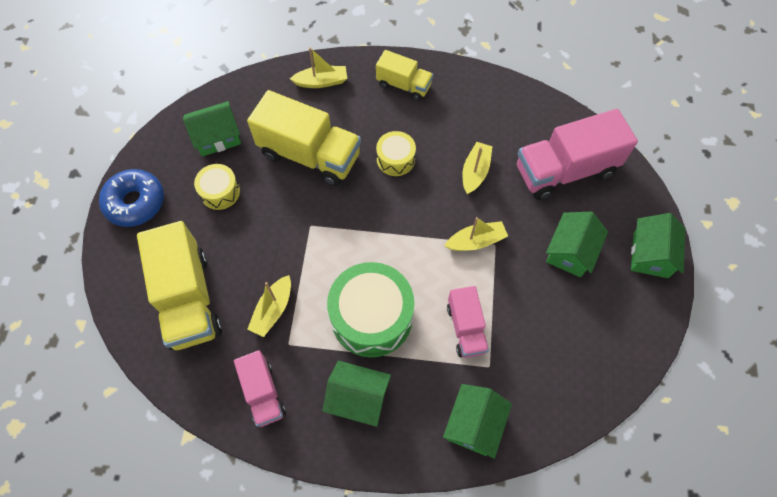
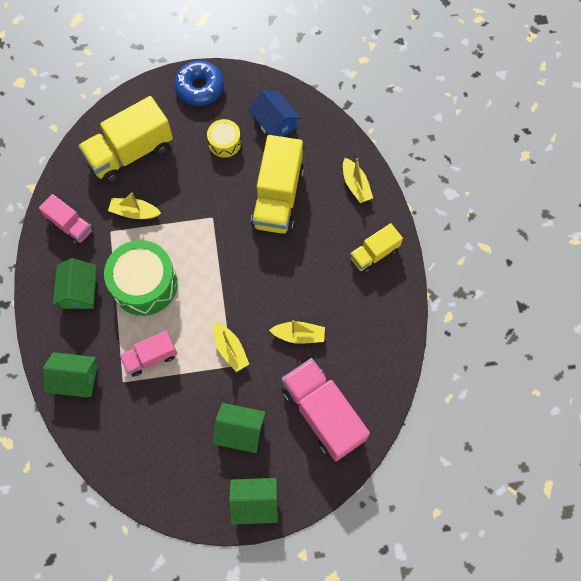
camera: 75 degrees right, 5 degrees up
green house [183,101,241,157] -> blue house [249,90,301,137]
pink truck [234,350,286,427] -> pink truck turned 105 degrees counterclockwise [39,194,93,245]
yellow truck [376,50,433,101] -> yellow truck turned 45 degrees clockwise [350,223,403,273]
yellow drum [376,131,416,176] -> none

